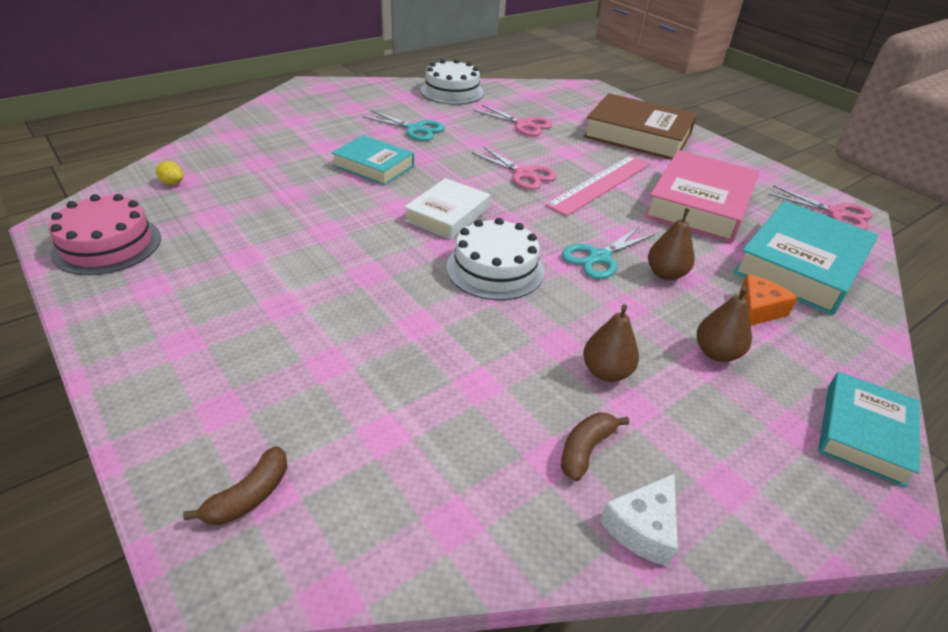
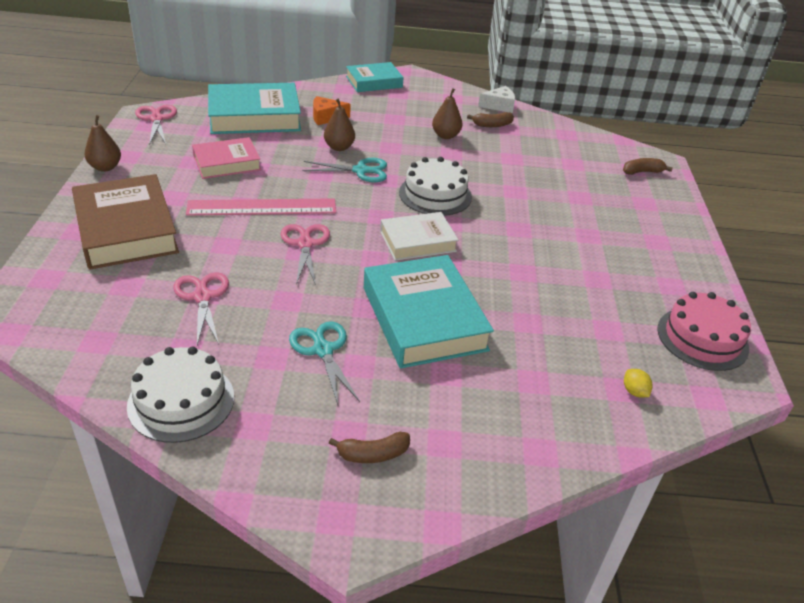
camera: 140 degrees left, 0 degrees up
turquoise book [331,135,414,185] -> turquoise book [364,255,494,368], size x1.64
pink book [644,150,759,243] -> pink book [192,137,261,179], size x0.61
brown pear [697,287,752,362] -> brown pear moved to [85,115,121,172]
none -> brown banana [329,432,410,463]

